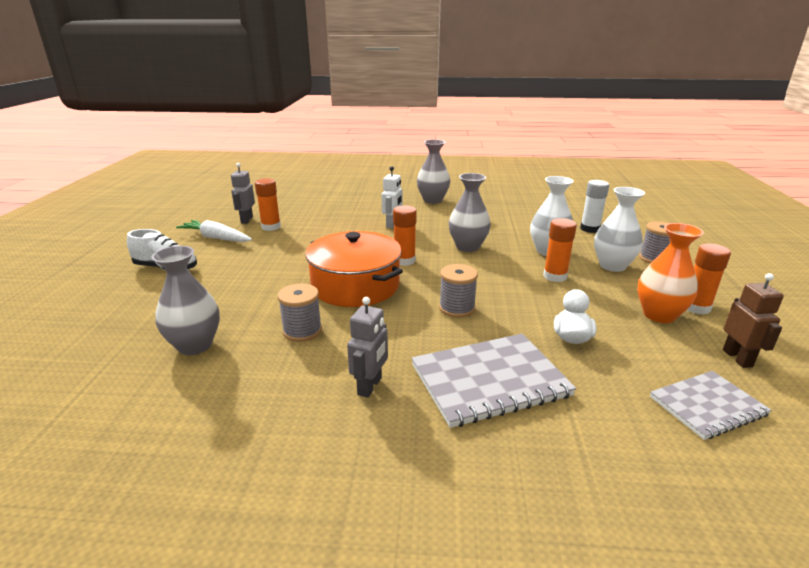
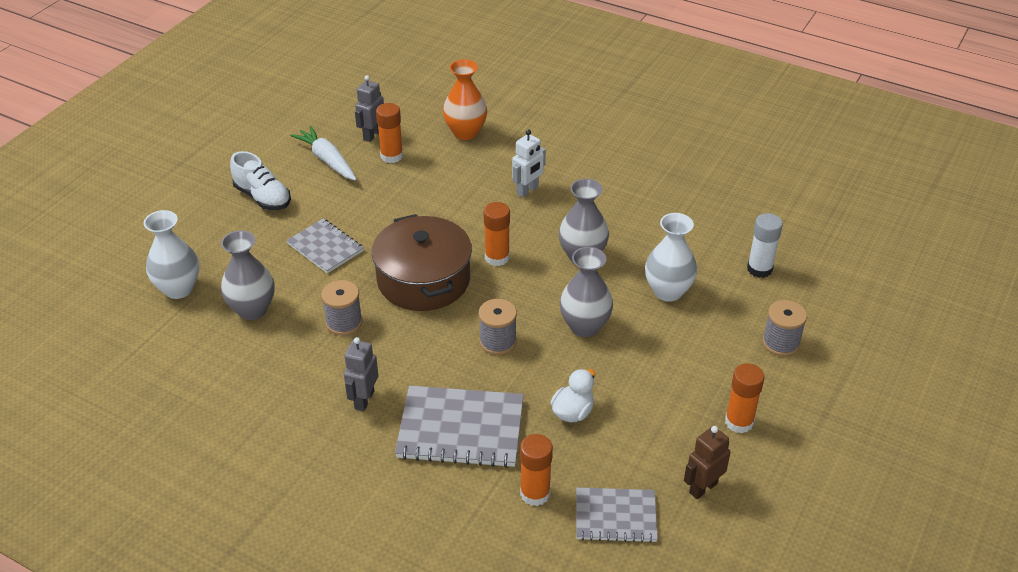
camera: 25 degrees right, 15 degrees up
orange pot [305,231,403,307] -> brown pot [372,214,472,311]
grey robot [347,297,388,398] -> grey robot turned 150 degrees clockwise [344,337,378,411]
grey vase [417,140,450,204] -> grey vase moved to [559,247,613,337]
orange glue stick [543,218,577,282] -> orange glue stick moved to [520,434,553,506]
white vase [594,187,645,272] -> white vase moved to [144,210,200,299]
orange vase [637,223,704,323] -> orange vase moved to [443,59,487,140]
brown robot [723,273,784,368] -> brown robot turned 150 degrees counterclockwise [684,426,731,499]
none -> grey notebook [286,218,364,273]

